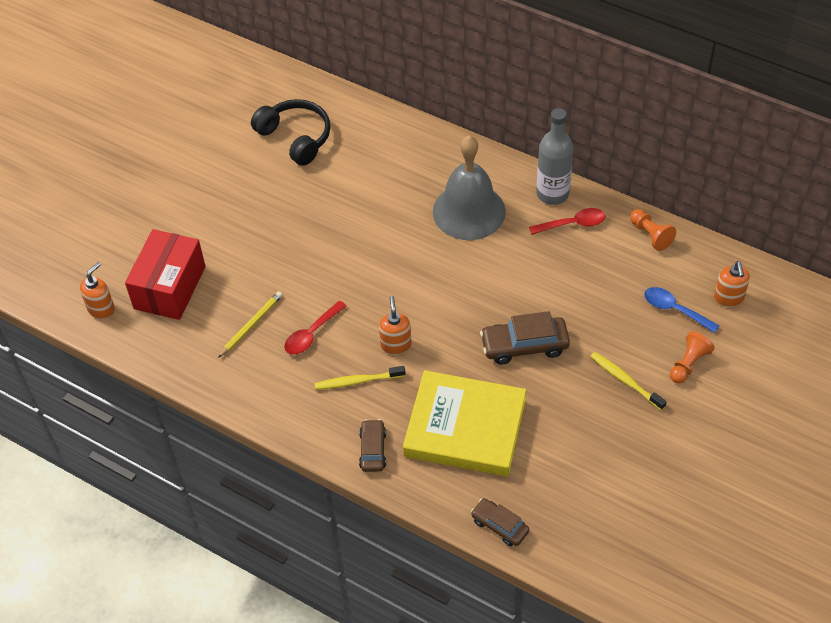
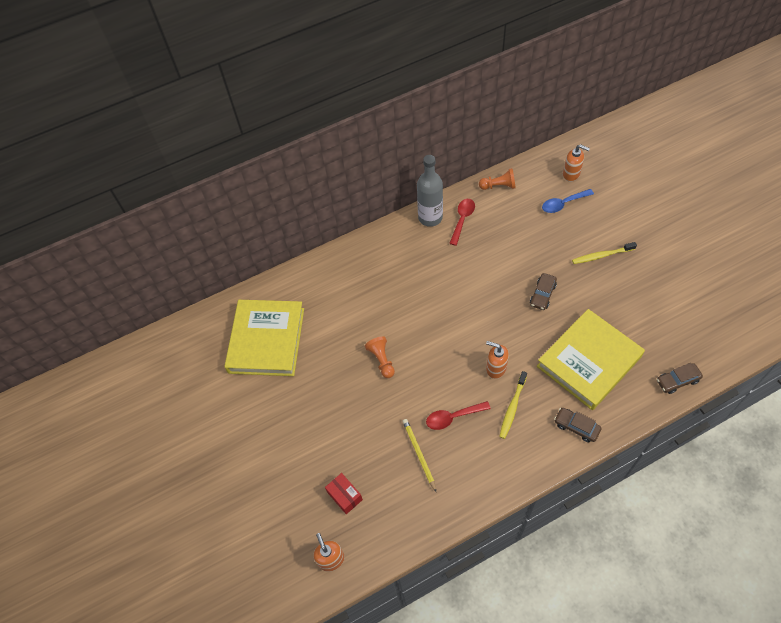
camera: 55 degrees left, 5 degrees up
red box [125,229,206,320] -> red box [325,473,363,514], size x0.49
black headphones [251,99,330,166] -> yellow book [224,300,304,376]
red spoon [284,301,347,355] -> red spoon turned 90 degrees clockwise [426,401,491,430]
grey bell [433,136,506,240] -> none
brown car [480,311,570,364] -> brown car [530,273,557,310], size x0.63
orange pawn [670,331,715,384] -> orange pawn moved to [365,336,395,378]

